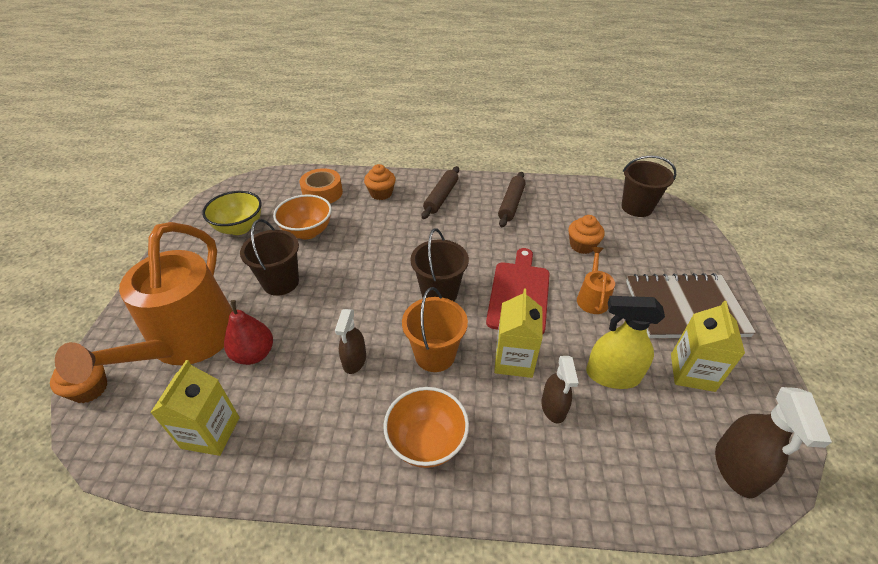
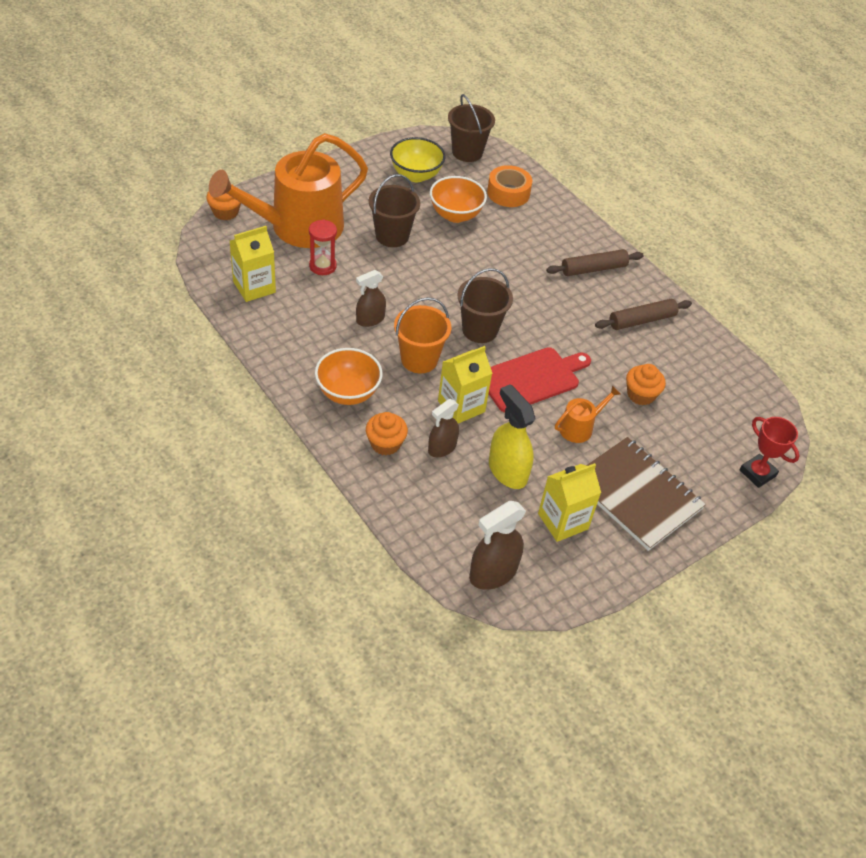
camera: 45 degrees right, 5 degrees up
red pear [224,300,273,365] -> red hourglass [309,220,337,275]
orange cupcake [364,164,396,200] -> orange cupcake moved to [366,412,408,455]
brown bucket [622,155,676,217] -> brown bucket moved to [448,94,495,162]
none -> red trophy [740,417,800,488]

